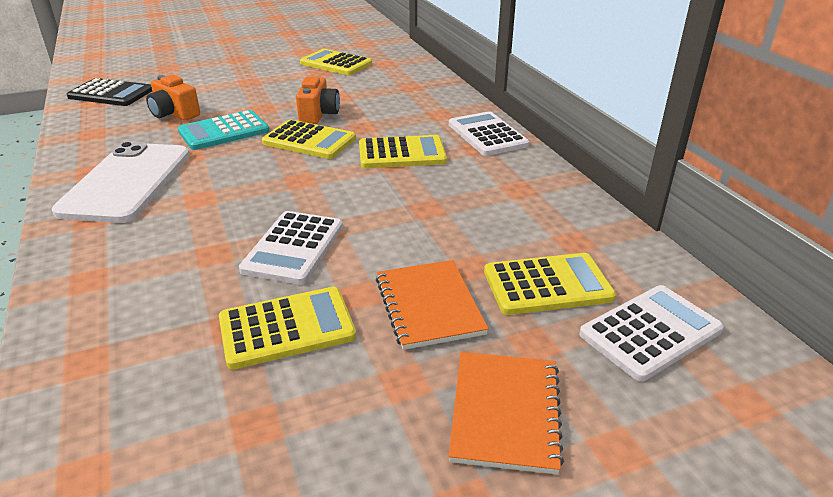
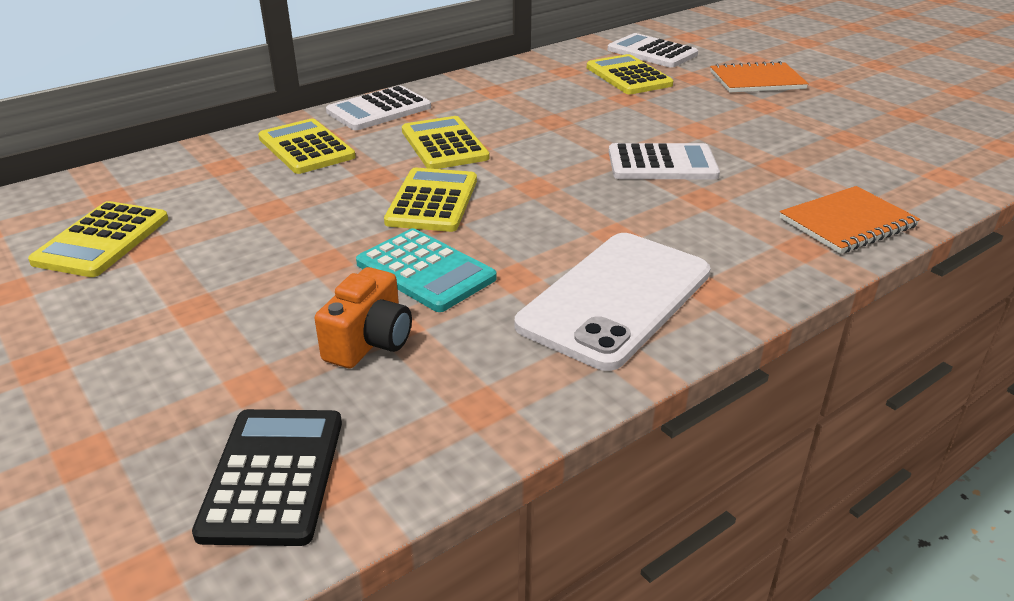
camera: 105 degrees left, 0 degrees up
white phone [52,142,190,223] -> white phone turned 45 degrees counterclockwise [515,233,711,371]
yellow calculator [219,287,356,370] -> yellow calculator moved to [258,118,355,174]
orange camera [296,77,340,124] -> none
orange notebook [376,260,489,350] -> orange notebook moved to [780,186,920,254]

